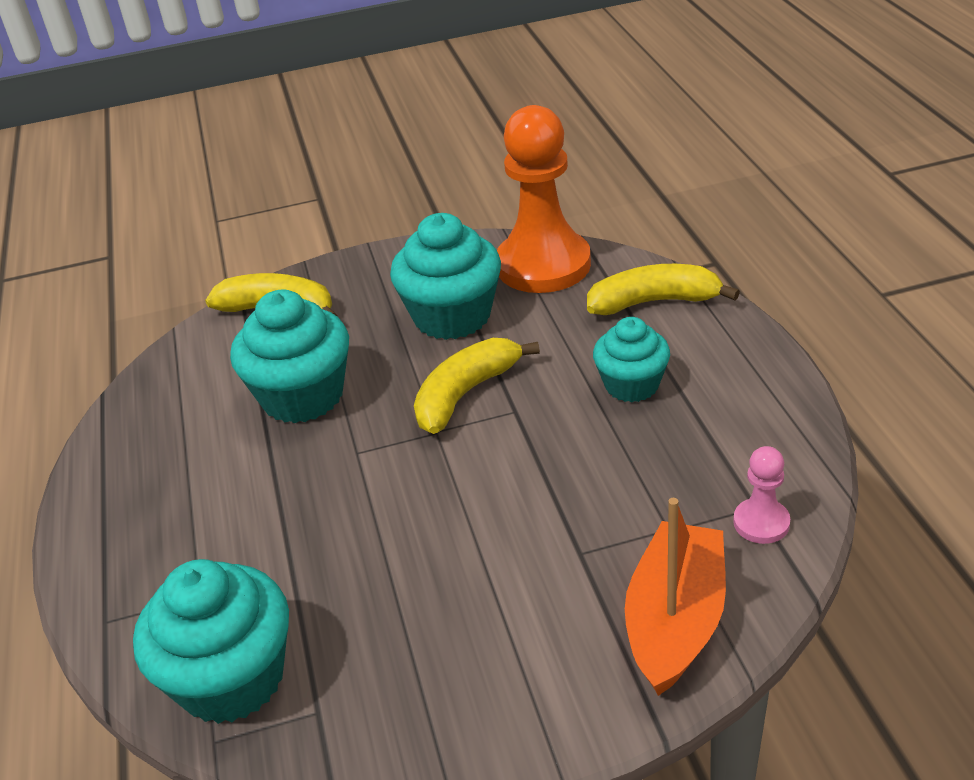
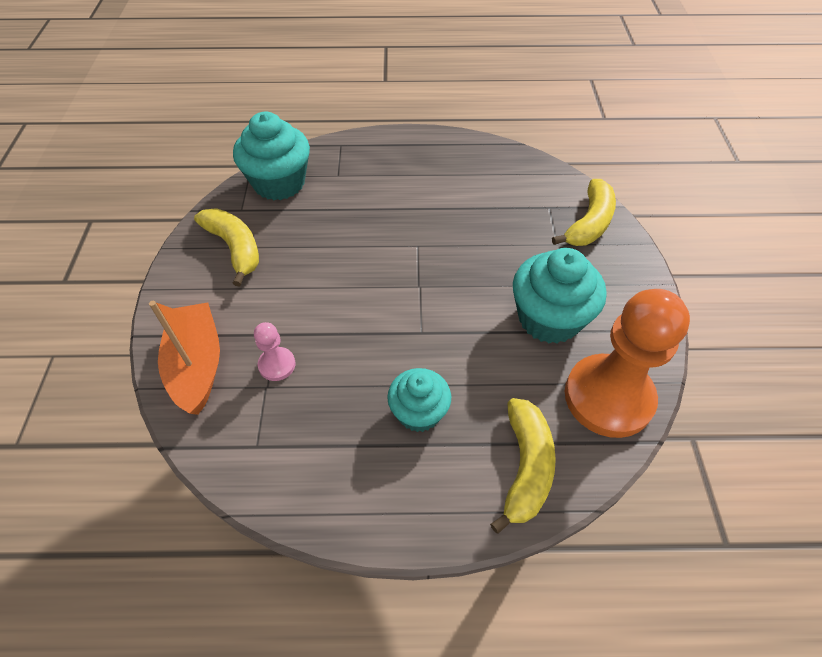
camera: 100 degrees right, 15 degrees up
turquoise cupcake [230,290,349,423] -> none
yellow banana [414,338,540,434] -> yellow banana moved to [194,208,259,286]
orange boat [625,498,726,696] -> orange boat turned 135 degrees counterclockwise [149,301,220,415]
pink pawn [733,446,790,544] -> pink pawn moved to [254,322,295,381]

